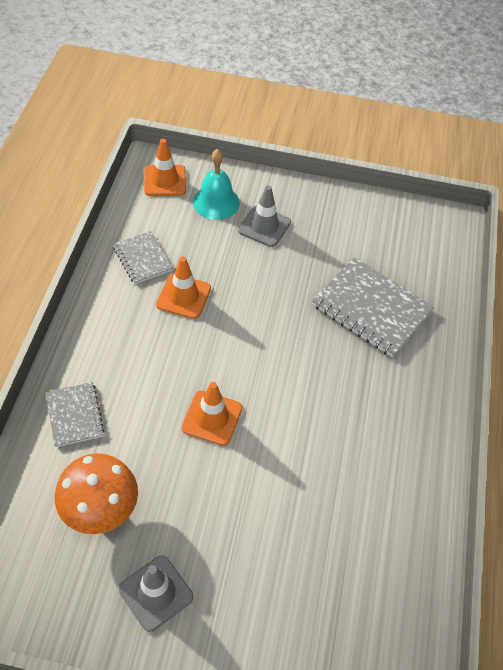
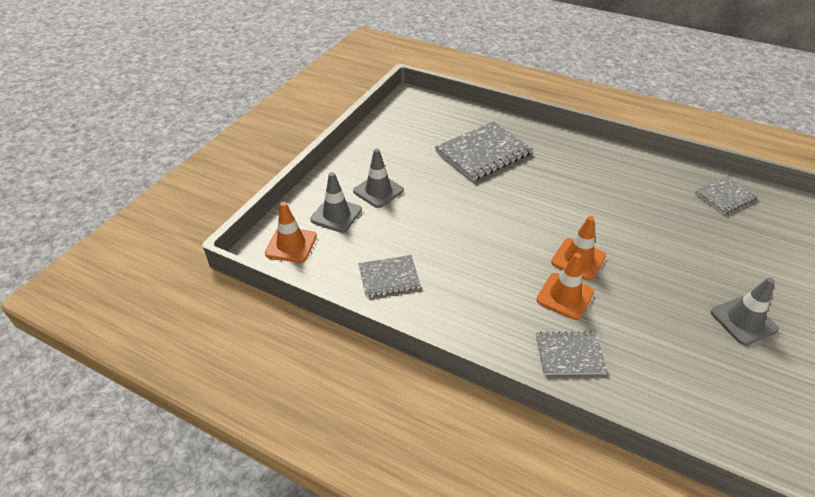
camera: 70 degrees left, 10 degrees down
orange mushroom [55,453,138,534] -> none
orange traffic cone [156,257,211,319] -> orange traffic cone moved to [536,253,594,320]
turquoise bell [193,149,240,220] -> grey traffic cone [310,172,362,233]
none -> grey notebook [695,176,758,214]

